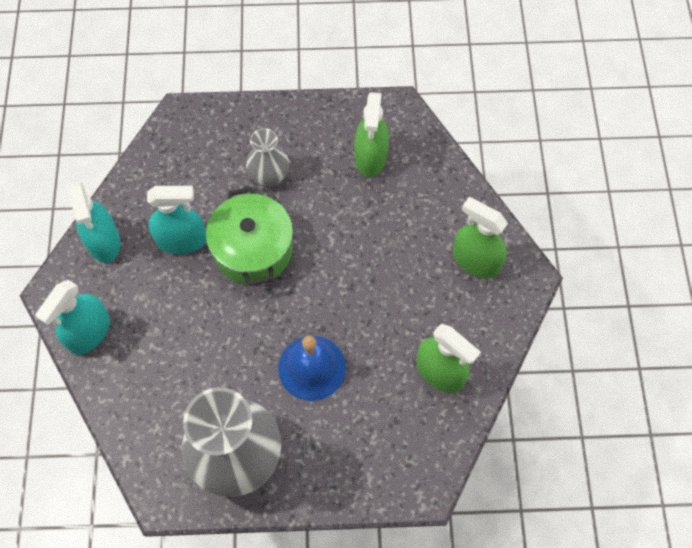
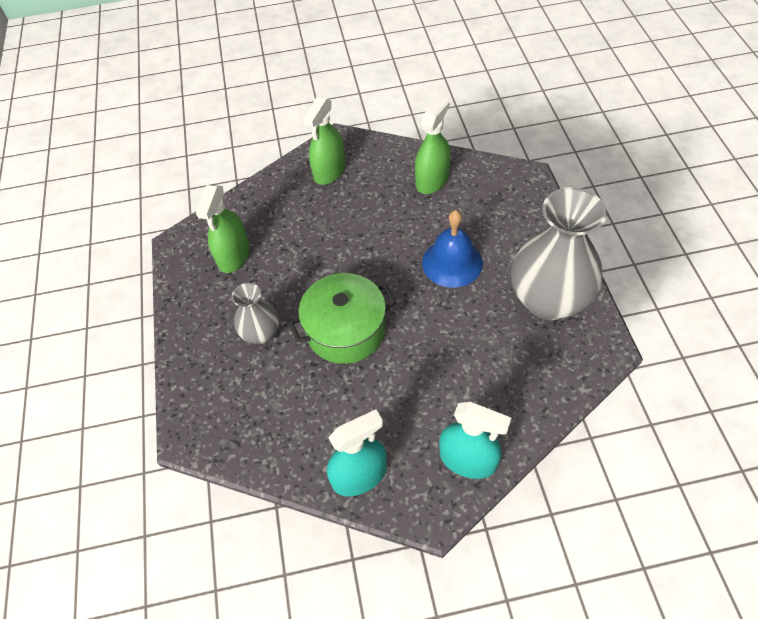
camera: 95 degrees left, 10 degrees down
turquoise spray bottle [147,186,206,254] -> none
green spray bottle [355,92,389,177] -> green spray bottle turned 105 degrees clockwise [196,185,250,273]

